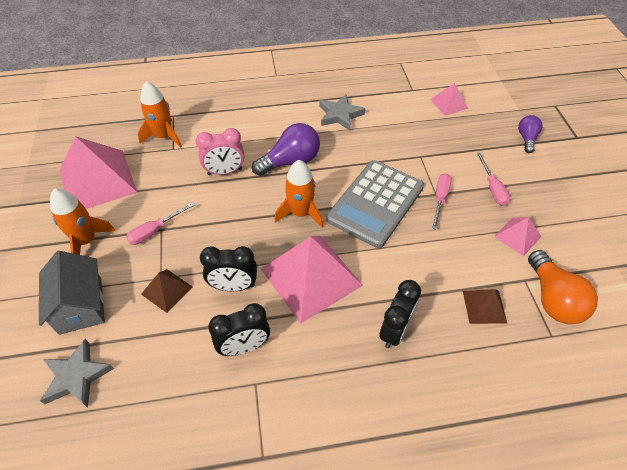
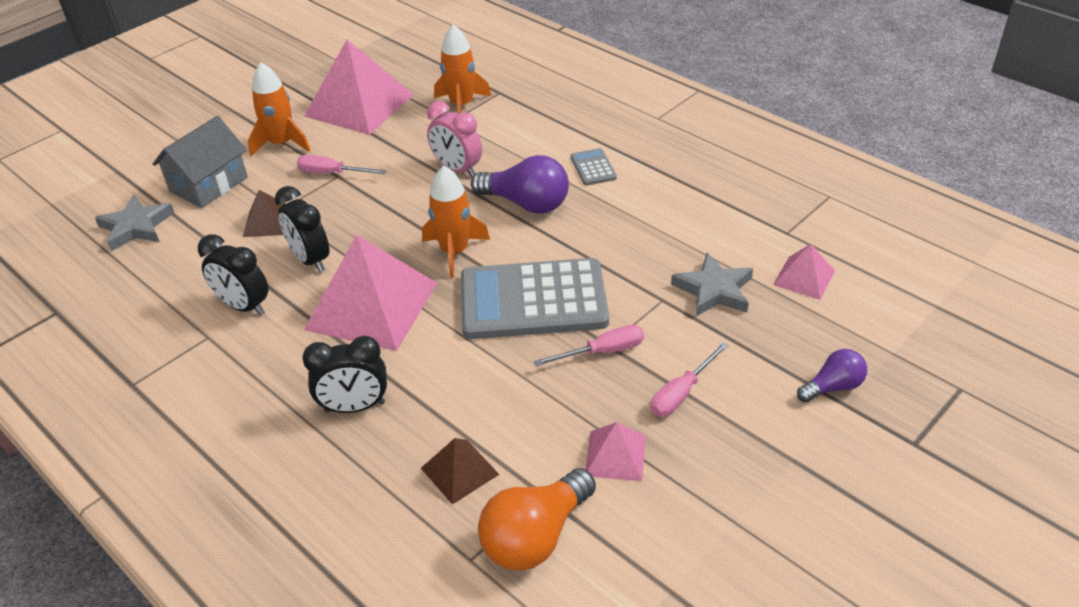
camera: 55 degrees right, 10 degrees down
grey star [319,94,366,131] -> grey star moved to [671,253,753,316]
none -> grey calculator [571,148,617,186]

